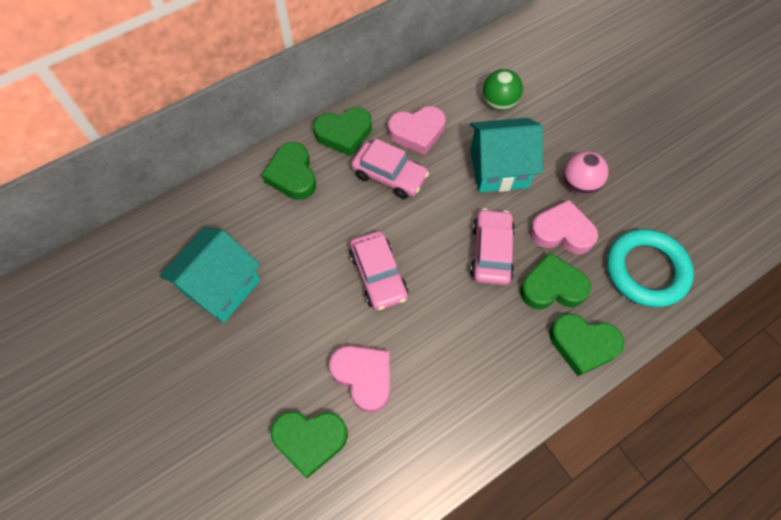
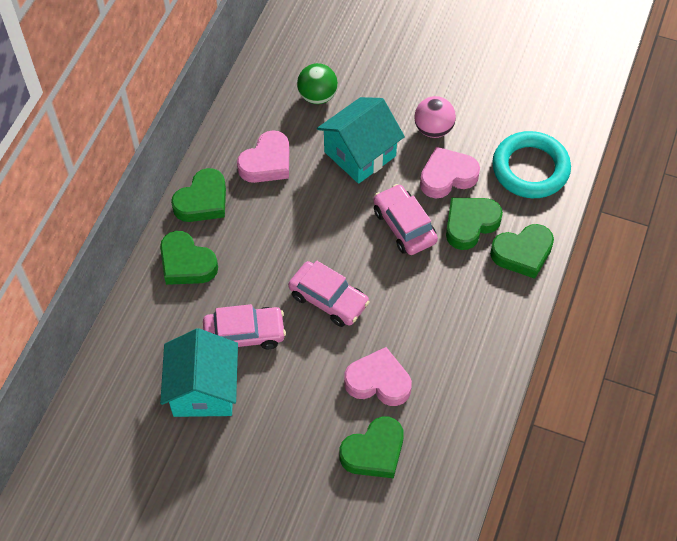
camera: 35 degrees left, 5 degrees down
pink car [351,139,429,199] -> pink car moved to [203,304,286,349]

